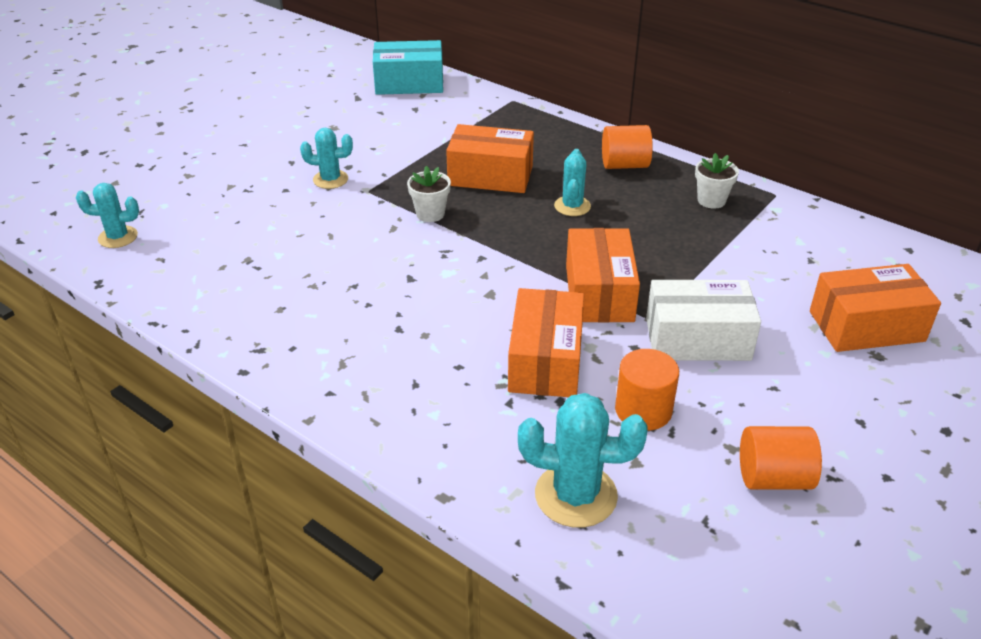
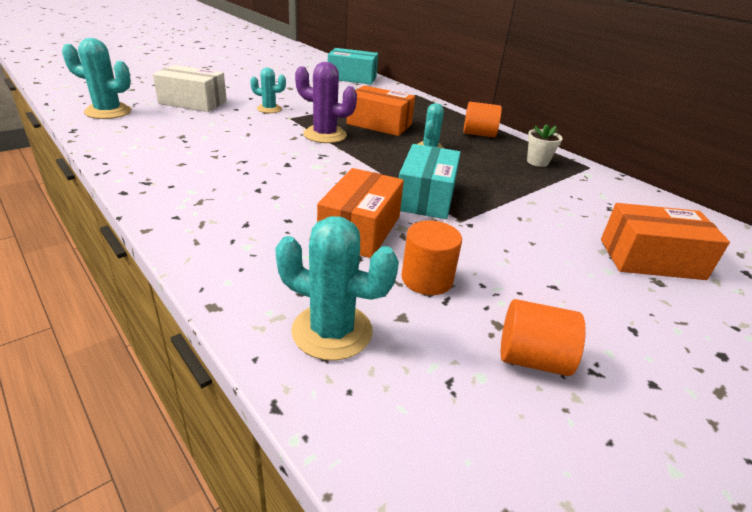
camera: 10 degrees right, 5 degrees down
turquoise cactus [76,183,139,248] -> turquoise cactus [62,38,131,119], size x1.59
white flower pot [407,166,451,222] -> purple cactus [295,62,357,143]
orange box [566,228,640,323] -> turquoise box [399,144,461,219]
white box [646,280,761,361] -> white box moved to [153,65,227,112]

